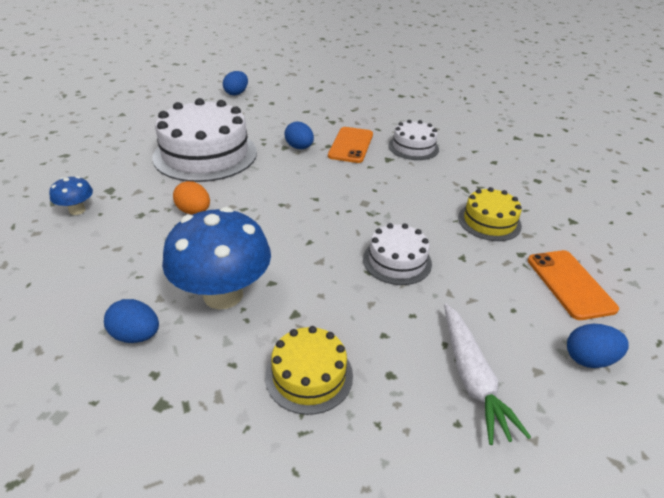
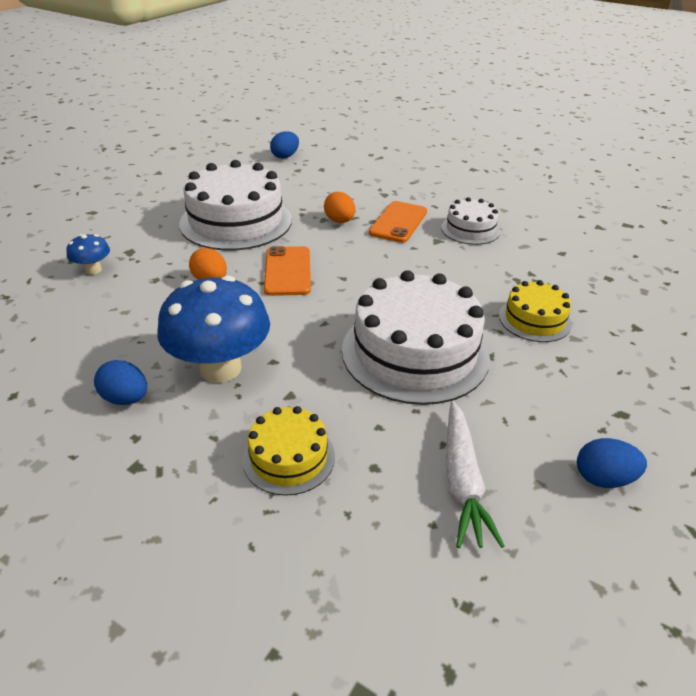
camera: 10 degrees right, 0 degrees up
blue egg [284,122,314,149] -> orange egg [324,192,355,223]
white cake [363,223,432,285] -> white cake [342,270,490,405], size x1.93
orange phone [528,250,619,320] -> orange phone moved to [264,246,311,296]

